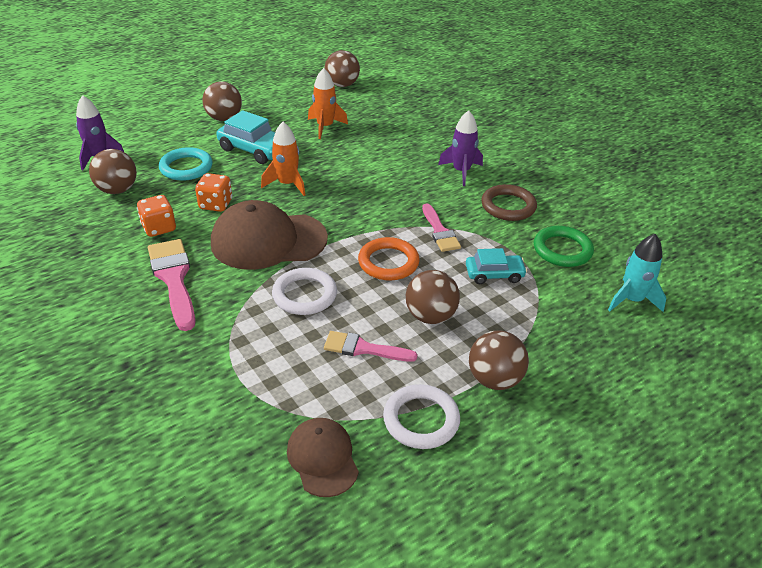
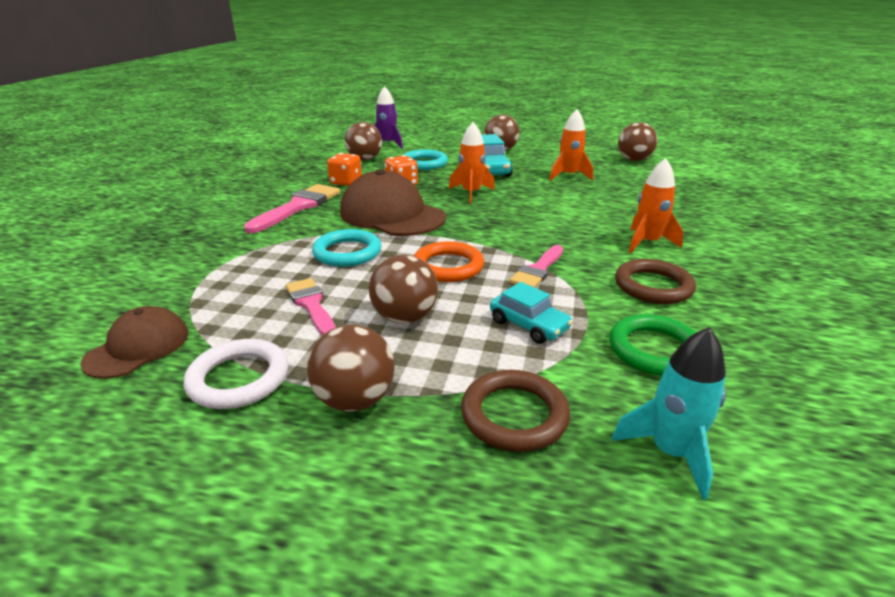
camera: 50 degrees right, 10 degrees down
white ring [272,268,337,315] -> turquoise ring [312,229,381,267]
purple rocket [438,110,483,186] -> orange rocket [628,158,683,253]
none -> brown ring [461,370,570,452]

